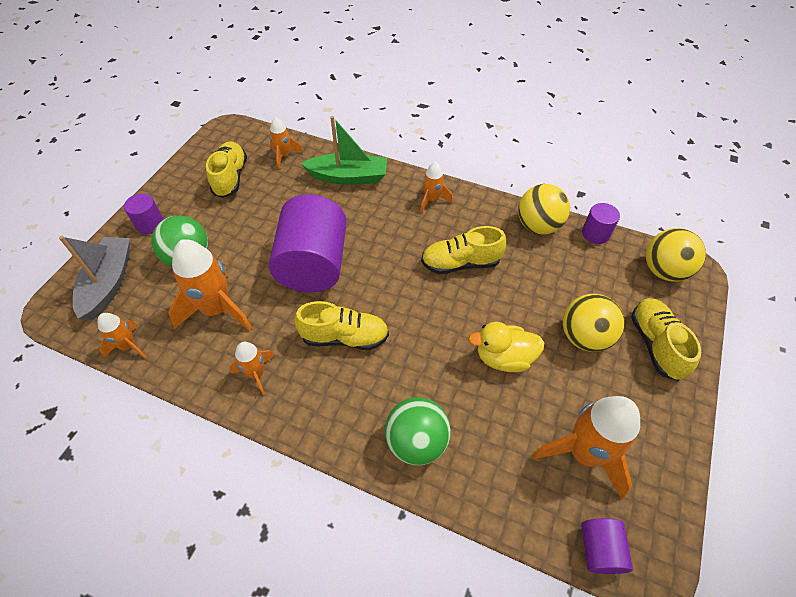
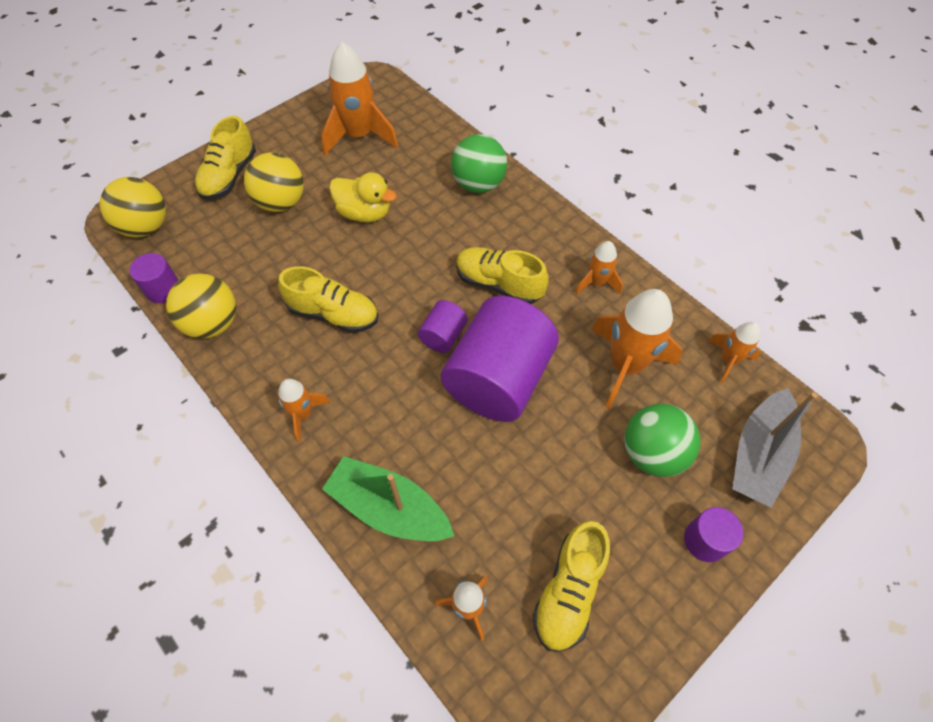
camera: 155 degrees left, 5 degrees up
purple cylinder [581,518,633,574] -> purple cylinder moved to [418,300,468,353]

